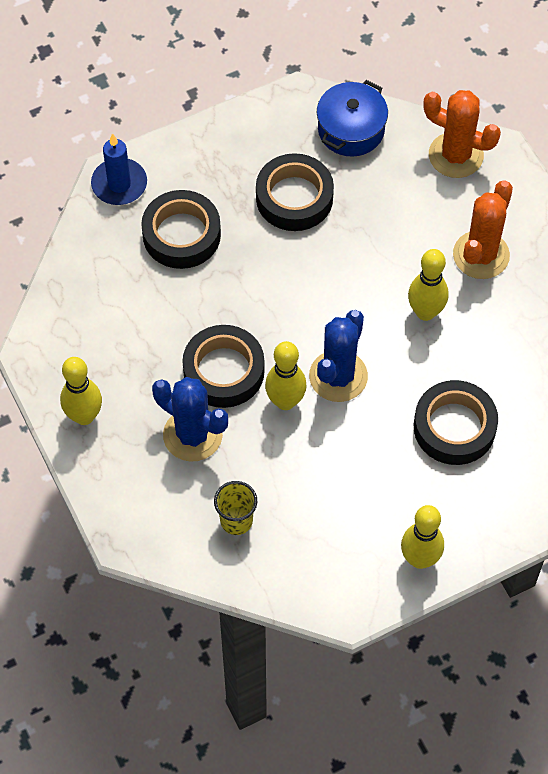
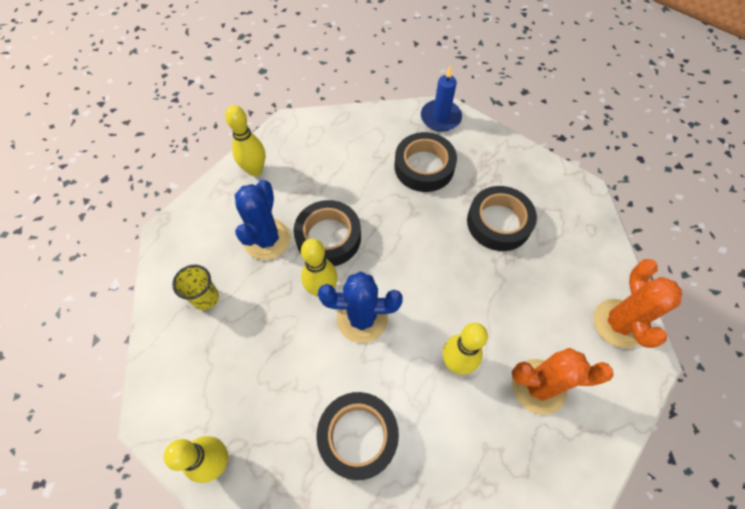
camera: 65 degrees right, 0 degrees up
blue pot [317,80,388,157] -> none

